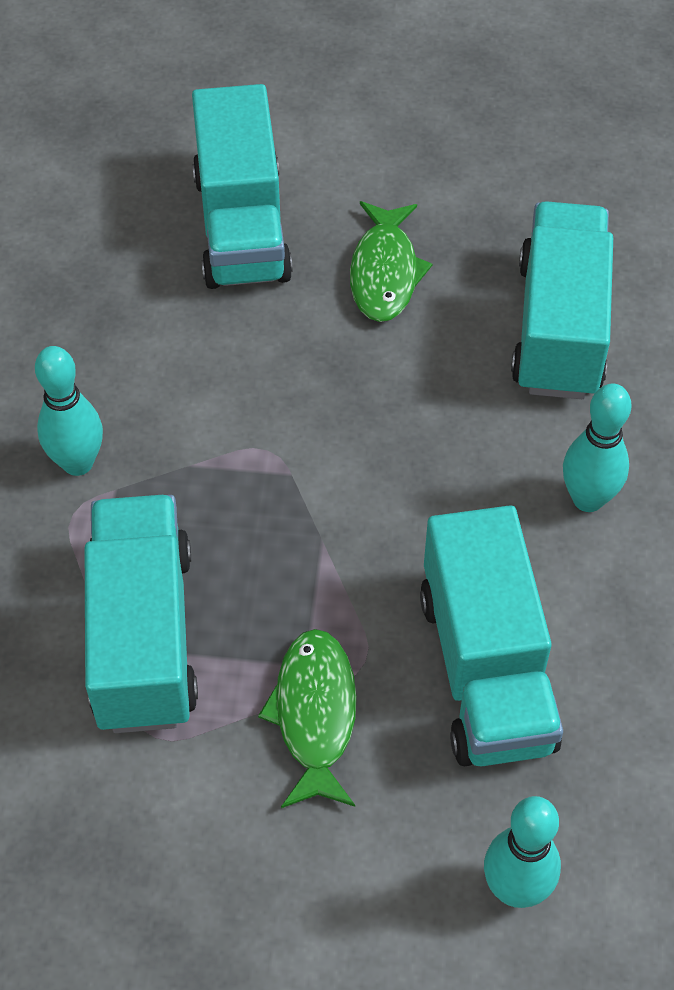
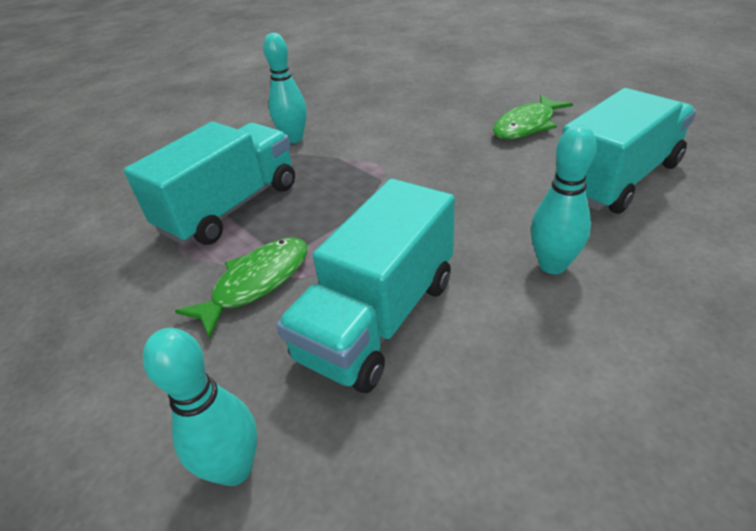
camera: 45 degrees right, 15 degrees down
turquoise truck [192,84,293,289] -> none

